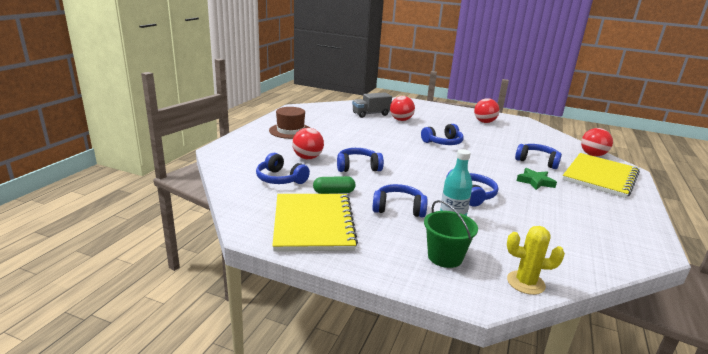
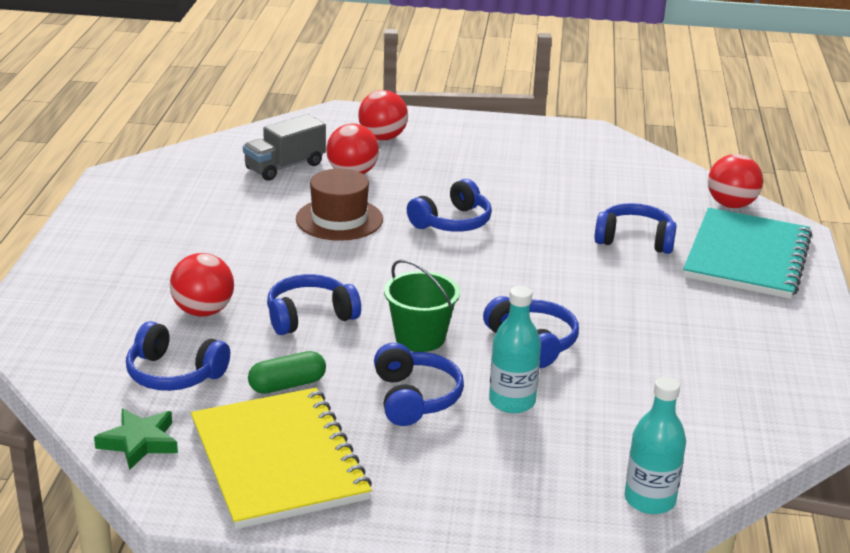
camera: 15 degrees left, 5 degrees up
brown hat [269,107,310,139] -> brown hat moved to [296,169,383,241]
blue headphones [372,184,428,217] -> blue headphones turned 90 degrees clockwise [374,343,464,426]
green bucket [424,200,478,268] -> green bucket moved to [384,259,460,352]
red ball [474,98,500,123] -> red ball moved to [358,90,408,140]
yellow cactus [507,226,565,295] -> turquoise bottle [625,377,686,514]
green star [516,168,557,190] -> green star moved to [94,408,178,470]
yellow notebook [562,153,640,198] -> turquoise notebook [683,208,812,299]

